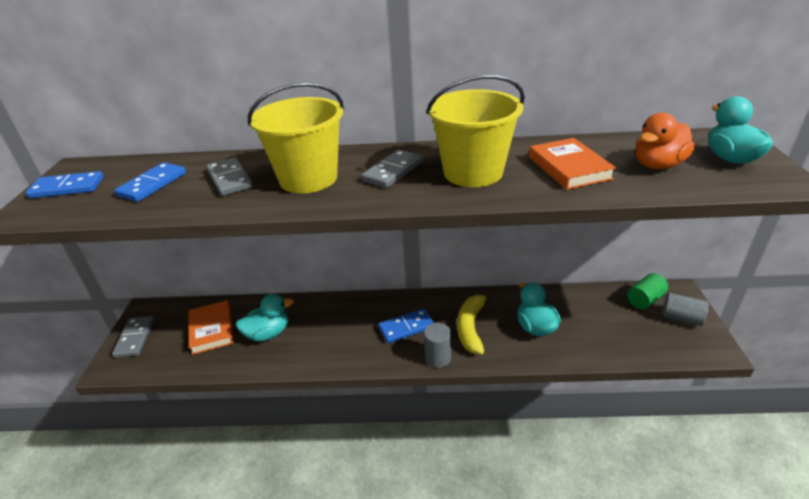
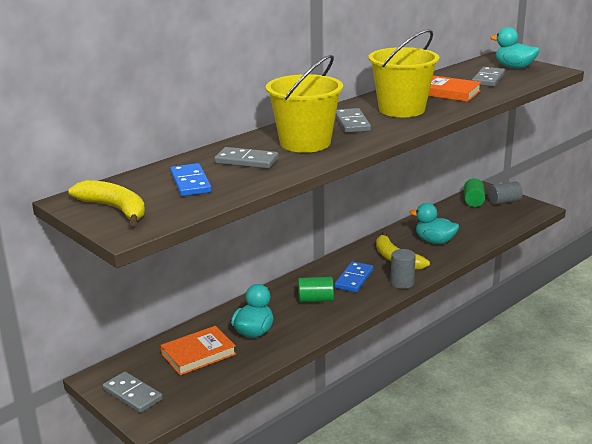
camera: 45 degrees left, 10 degrees down
blue domino [26,171,104,198] -> yellow banana [68,180,145,226]
orange book [188,301,234,355] -> orange book turned 60 degrees counterclockwise [160,326,236,375]
orange duck [635,113,695,169] -> grey domino [472,67,505,87]
none -> green cylinder [298,277,334,302]

